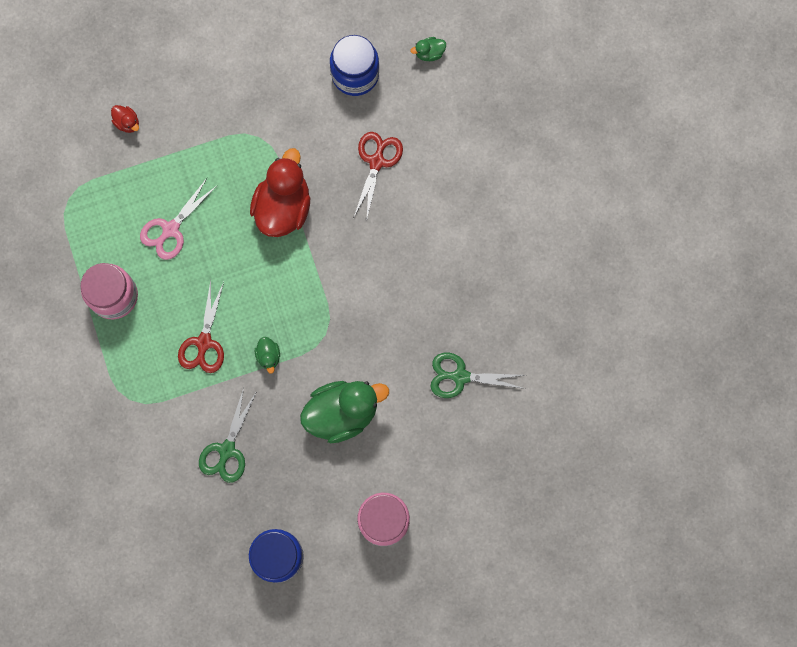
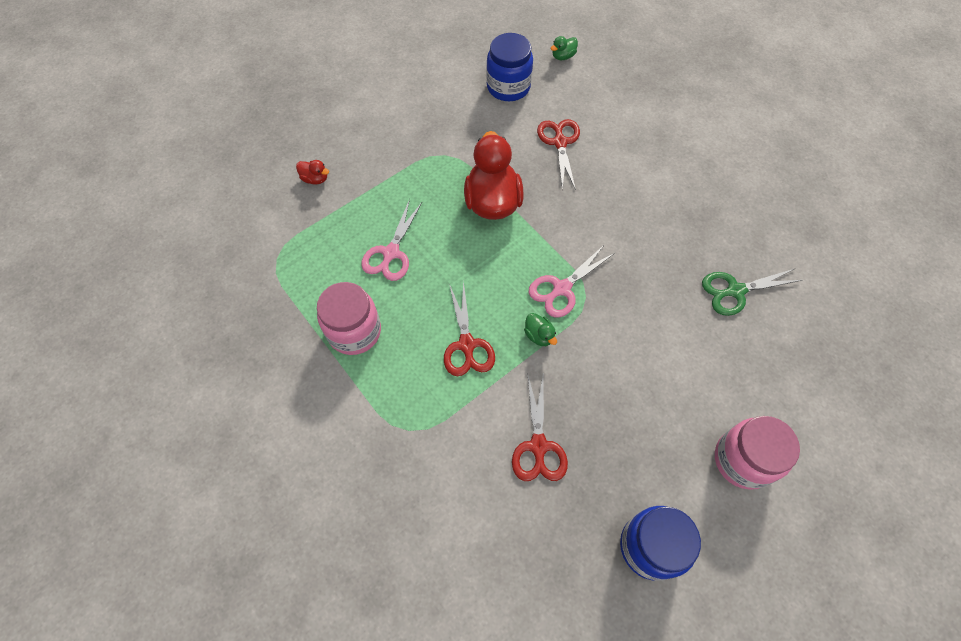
camera: 20 degrees left, 15 degrees down
green scissors [199,388,257,483] -> red scissors [512,373,568,481]
green duck [300,381,389,444] -> none
none -> pink scissors [529,244,615,317]

